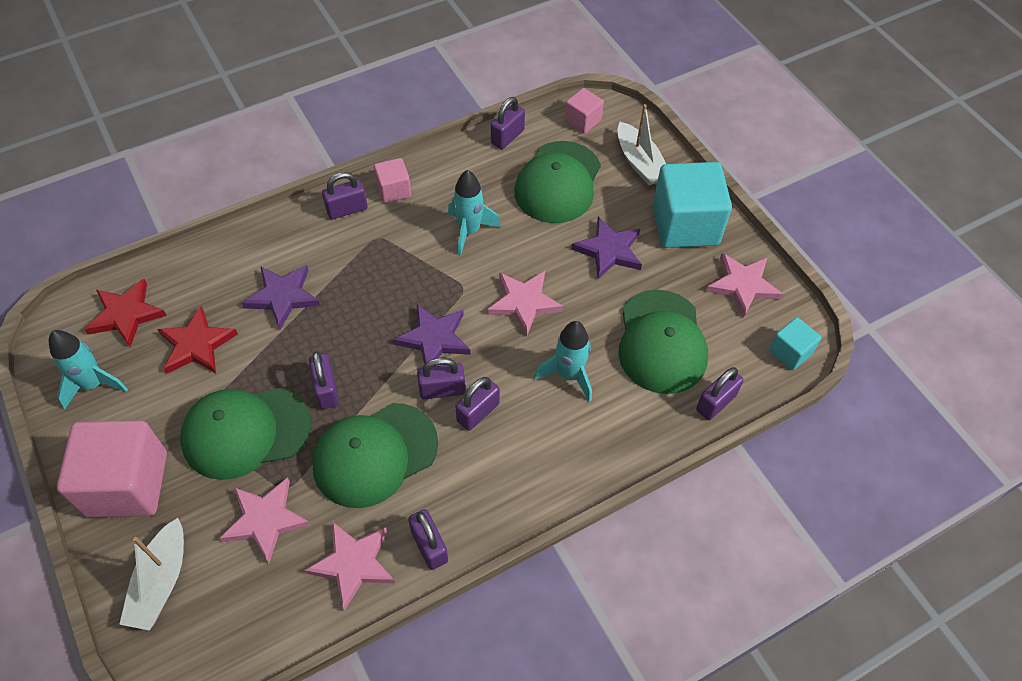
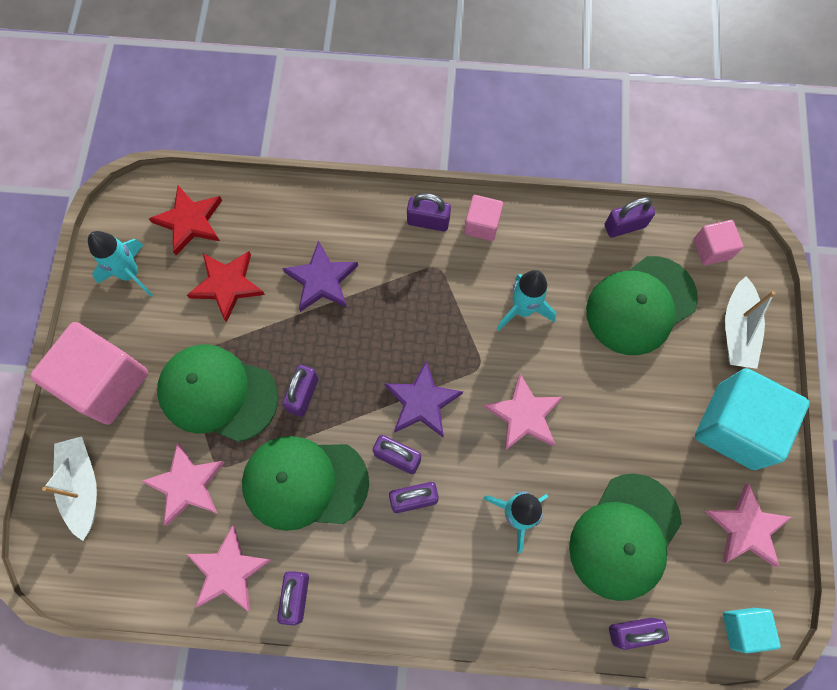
camera: 35 degrees right, 15 degrees up
white boat [119,518,184,631] -> white boat turned 120 degrees clockwise [42,436,97,541]
purple star [571,217,642,279] -> none

